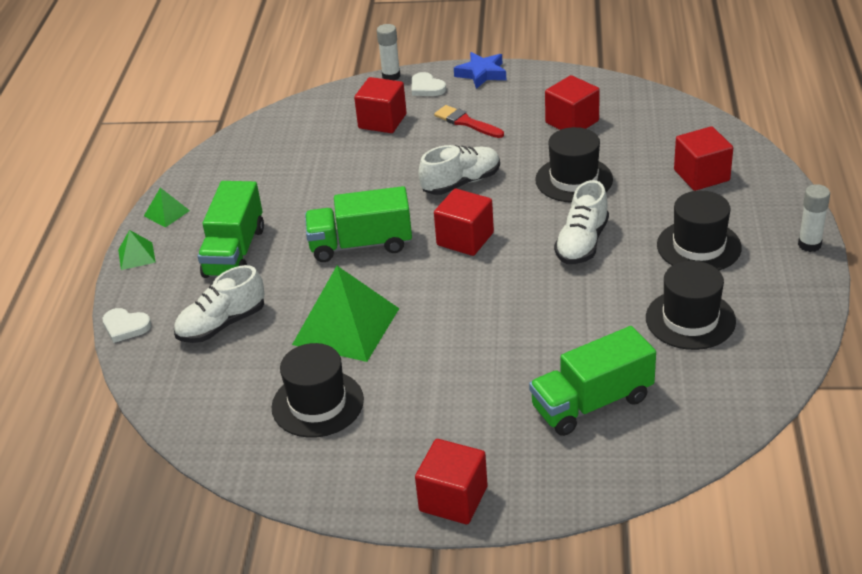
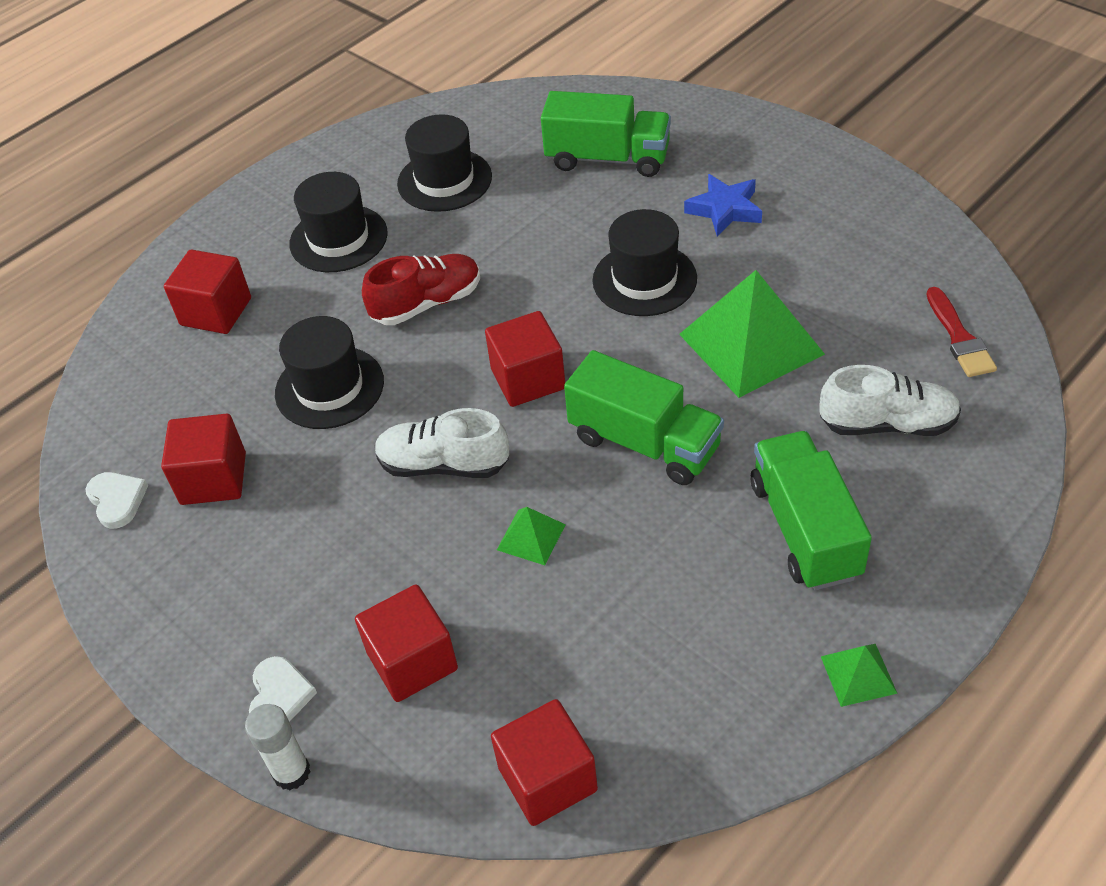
camera: 140 degrees left, 10 degrees up
white heart [103,308,151,343] -> white heart moved to [86,472,148,529]
green pyramid [118,230,156,270] -> green pyramid moved to [497,507,566,565]
green truck [198,181,264,278] -> green truck turned 60 degrees counterclockwise [751,431,872,590]
black hat [272,343,364,438] -> black hat moved to [592,209,697,316]
red cube [415,439,488,524] -> red cube moved to [491,699,598,826]
red brush [434,105,504,138] -> red brush moved to [926,287,997,377]
blue star [454,52,506,89] -> blue star moved to [684,174,762,236]
white shoe [554,180,609,264] -> red shoe [362,254,480,325]
white glue stick [798,184,830,252] -> none

